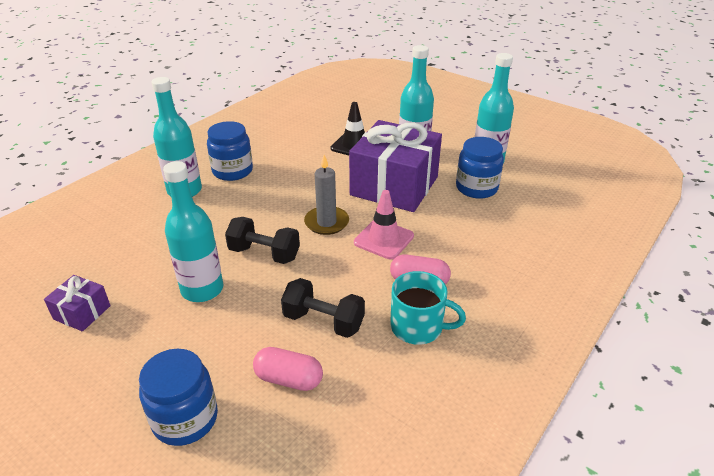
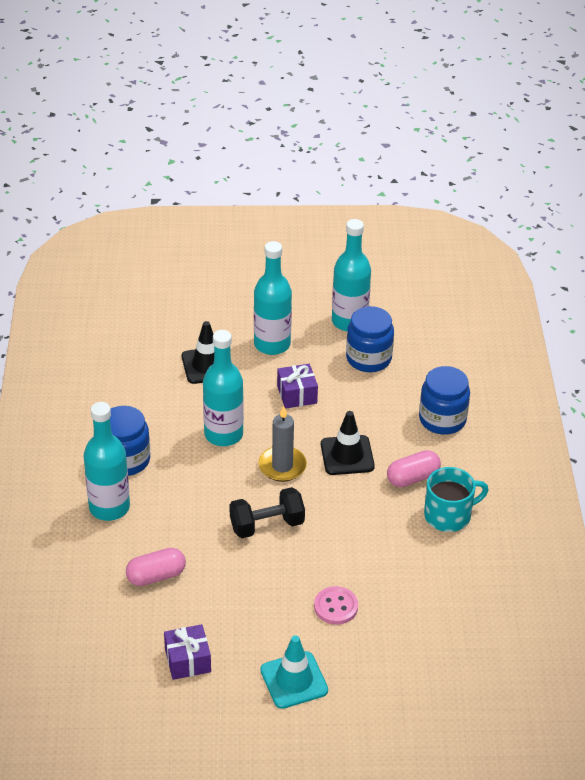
camera: 40 degrees left, 5 degrees up
blue jar [139,349,218,446] -> blue jar moved to [419,366,470,435]
turquoise bottle [163,161,223,302] -> turquoise bottle moved to [203,330,244,446]
pink capsule [253,347,323,391] -> pink capsule moved to [126,548,186,586]
black dumbbell [281,278,365,338] -> none
purple gift [349,120,442,212] -> purple gift [277,364,318,409], size x0.44
pink traffic cone [354,190,414,260] -> black traffic cone [321,411,375,475]
none -> turquoise traffic cone [260,635,328,709]
none -> pink button [314,586,358,625]

